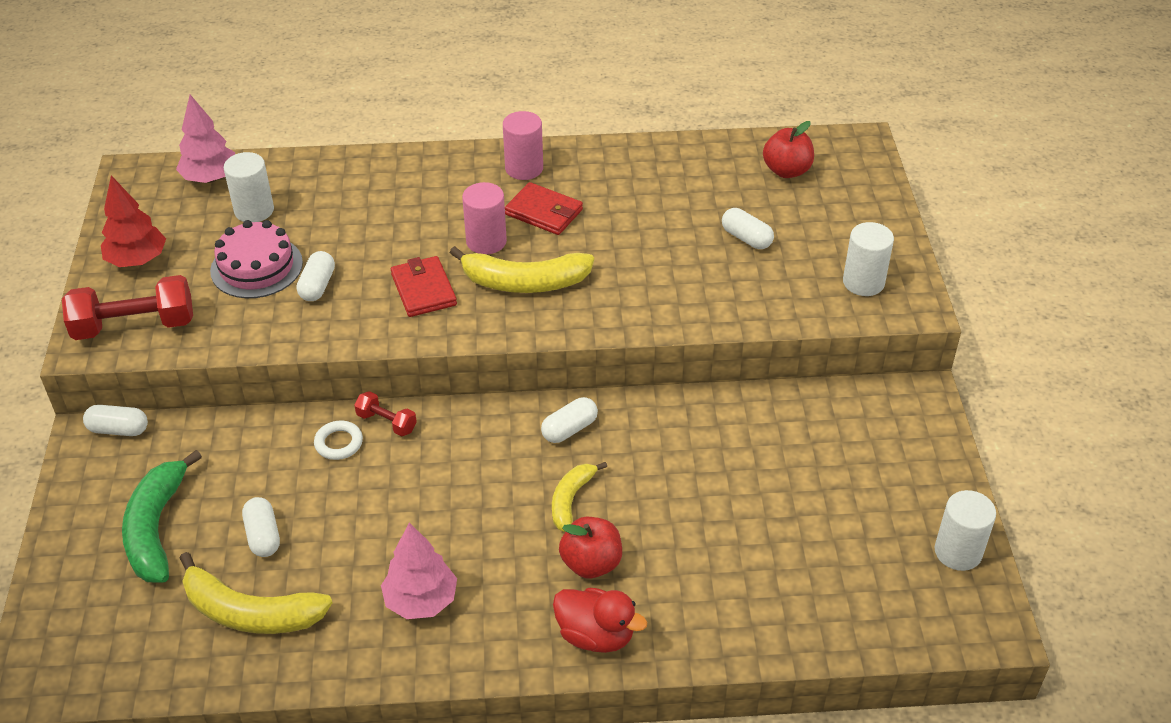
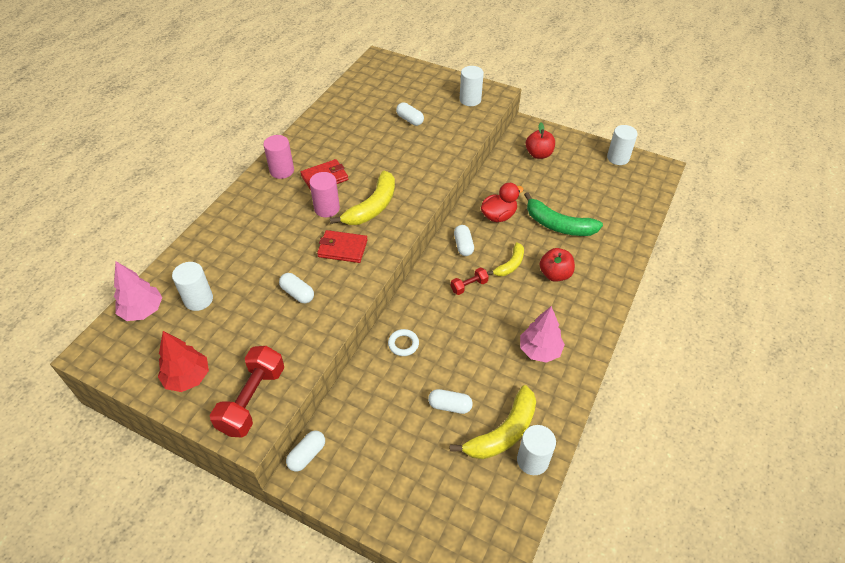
camera: 60 degrees left, 5 degrees up
green banana [122,450,202,583] -> green banana moved to [524,192,603,236]
pink cake [210,220,303,298] -> none
red dumbbell [354,391,417,436] -> red dumbbell moved to [451,268,489,295]
yellow banana [552,462,607,532] -> yellow banana turned 105 degrees counterclockwise [487,242,524,276]
red duck [553,588,647,653] -> red duck moved to [481,183,524,222]
white capsule [722,208,774,249] -> white capsule turned 60 degrees clockwise [396,103,424,126]
red apple [763,121,814,178] -> red apple moved to [526,122,555,159]
none -> white cylinder [517,425,556,475]

